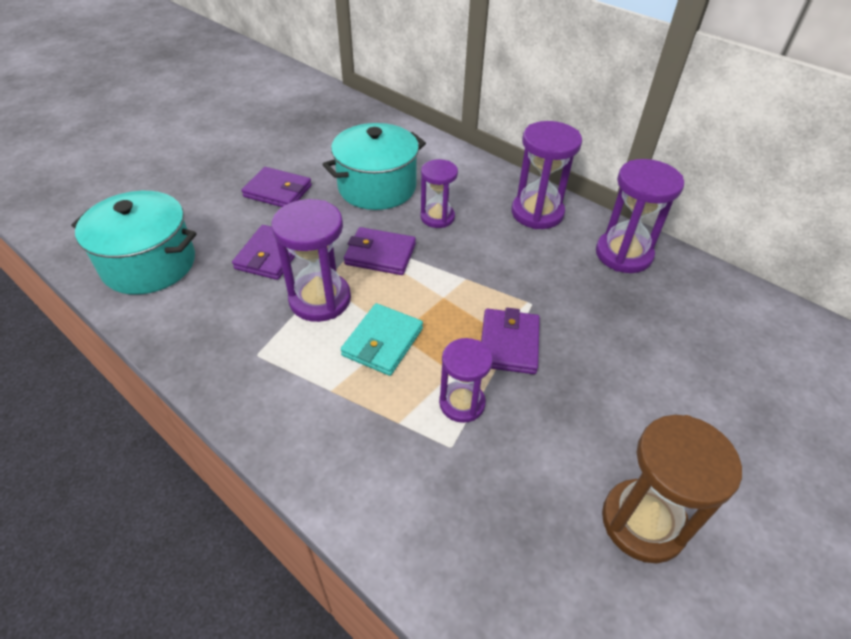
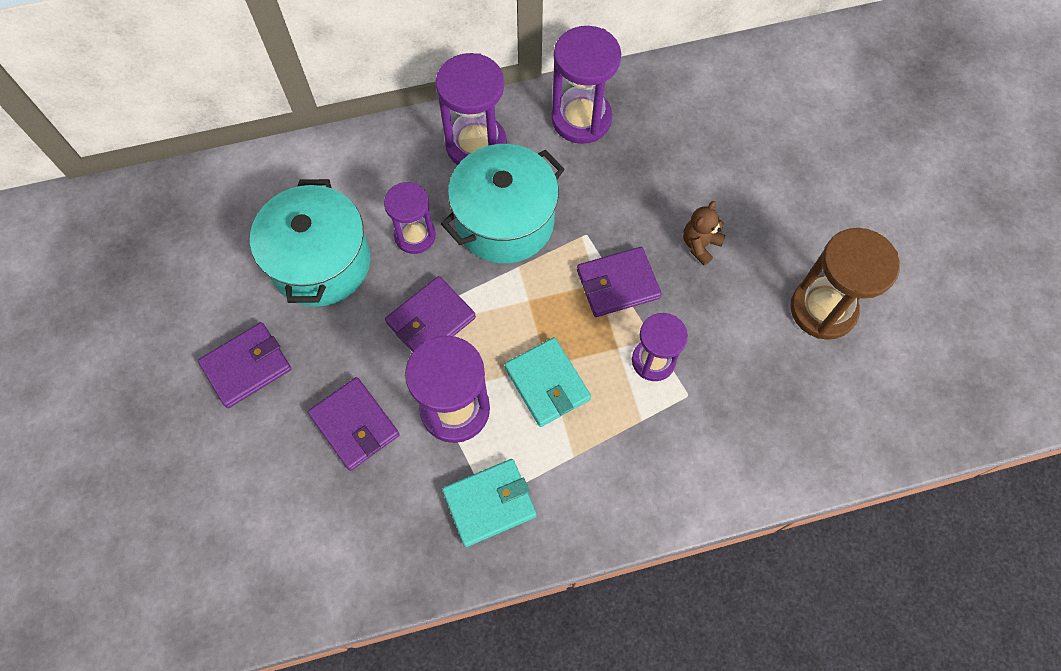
camera: 55 degrees left, 20 degrees up
turquoise pot [71,191,197,295] -> turquoise pot moved to [441,144,565,264]
purple wallet [481,308,540,374] -> purple wallet turned 60 degrees counterclockwise [577,247,662,317]
none -> turquoise wallet [442,459,537,547]
none -> brown teddy bear [683,201,725,265]

